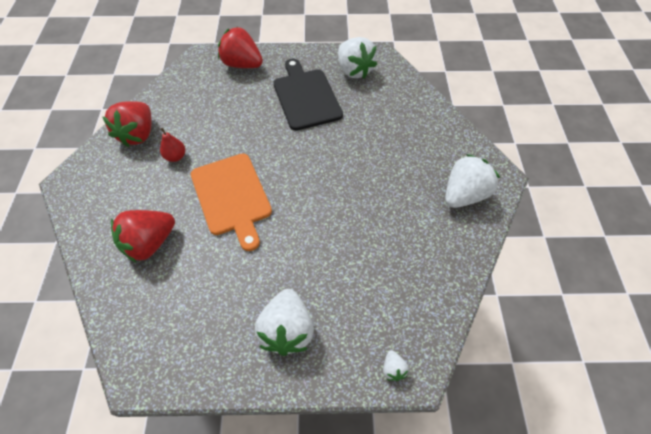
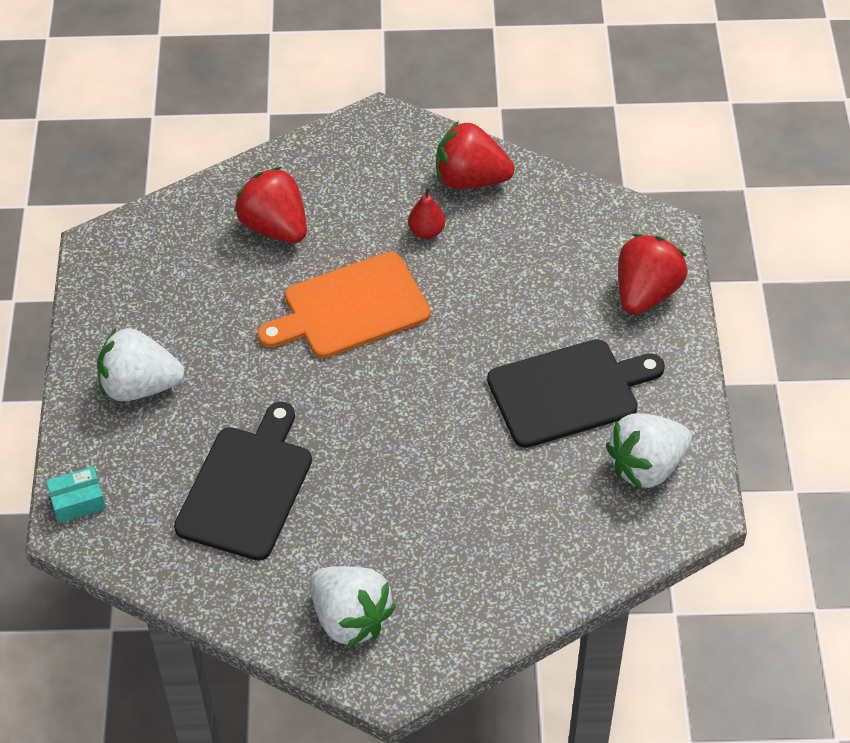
camera: 90 degrees right, 5 degrees down
white strawberry [383,350,409,381] -> turquoise box [46,467,106,523]
none -> black cutting board [174,402,312,561]

